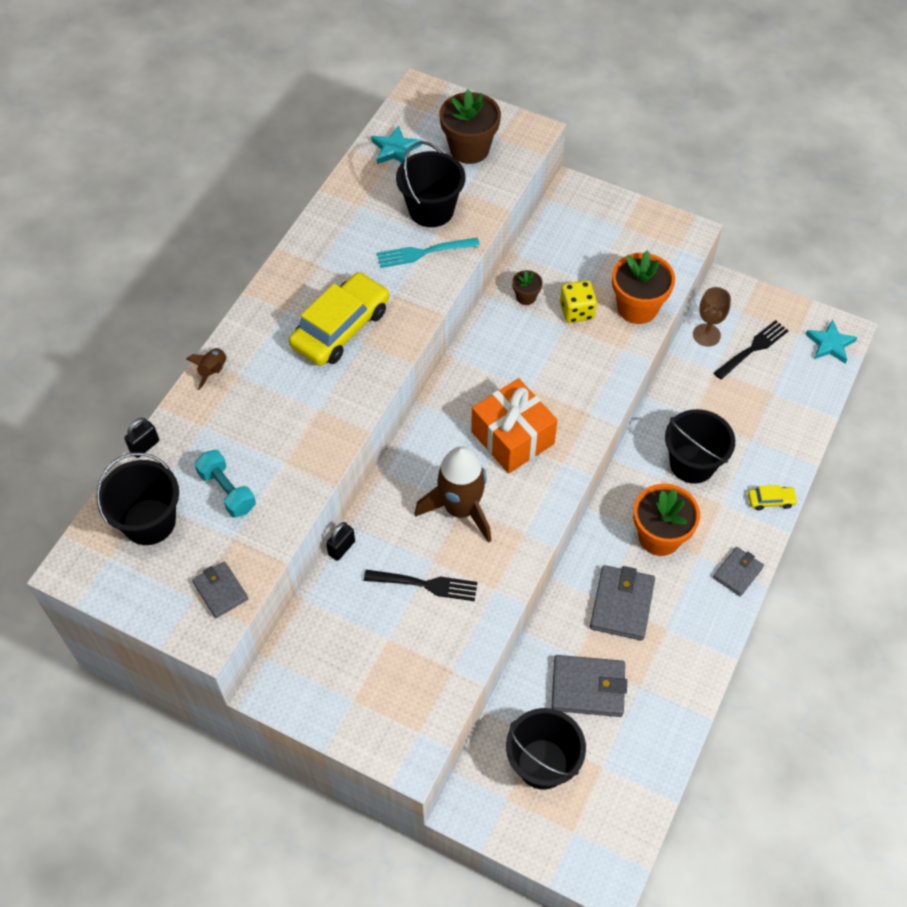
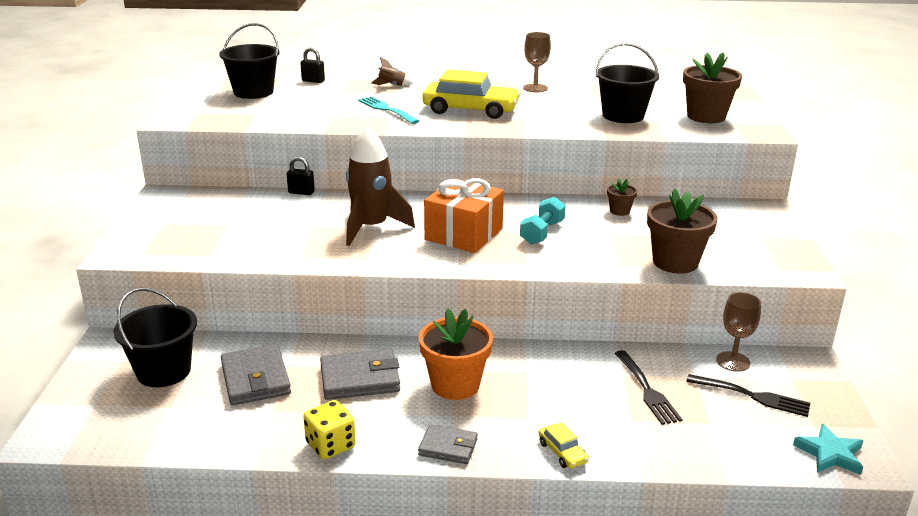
camera: 65 degrees right, 30 degrees down
grey wallet [192,561,248,618] -> none
turquoise dumbbell [195,450,256,518] -> turquoise dumbbell moved to [520,197,566,245]
black fork [364,570,478,601] -> black fork moved to [614,350,683,425]
turquoise star [371,125,422,164] -> none
turquoise fork [377,238,480,268] -> turquoise fork moved to [358,96,419,124]
yellow dice [560,280,597,323] -> yellow dice moved to [303,400,356,460]
orange flower pot [612,251,675,324] -> brown flower pot [647,188,717,274]
black bucket [665,409,735,484] -> none
none -> brown goblet [523,32,551,92]

